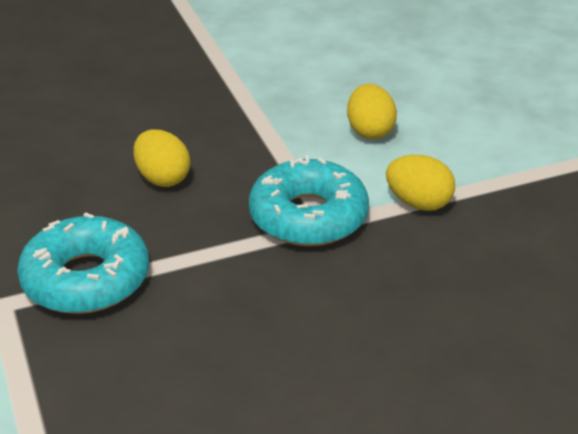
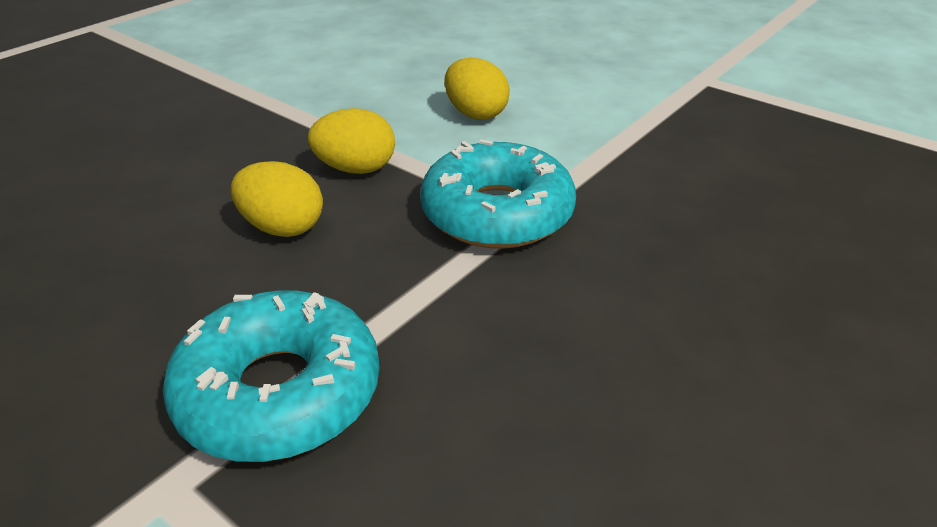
camera: 30 degrees left, 0 degrees up
yellow egg [386,155,455,211] -> yellow egg moved to [308,108,395,174]

